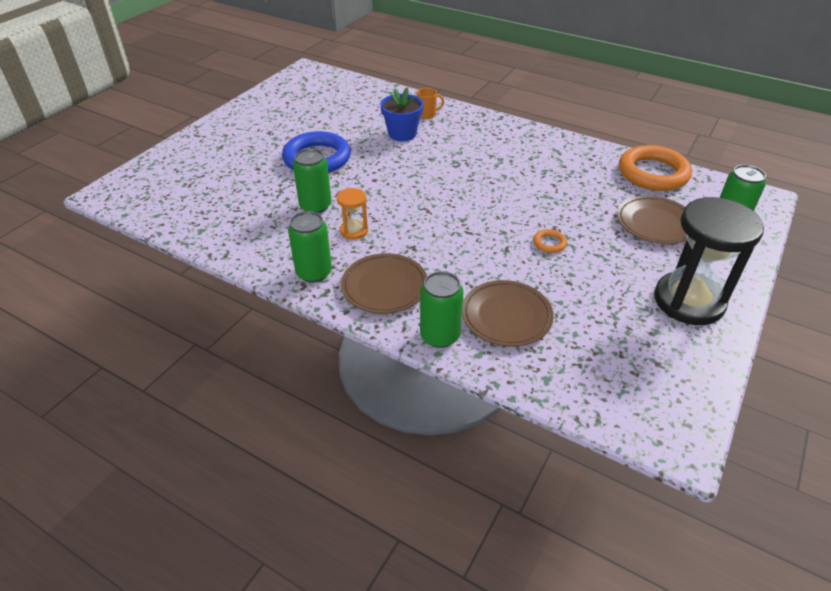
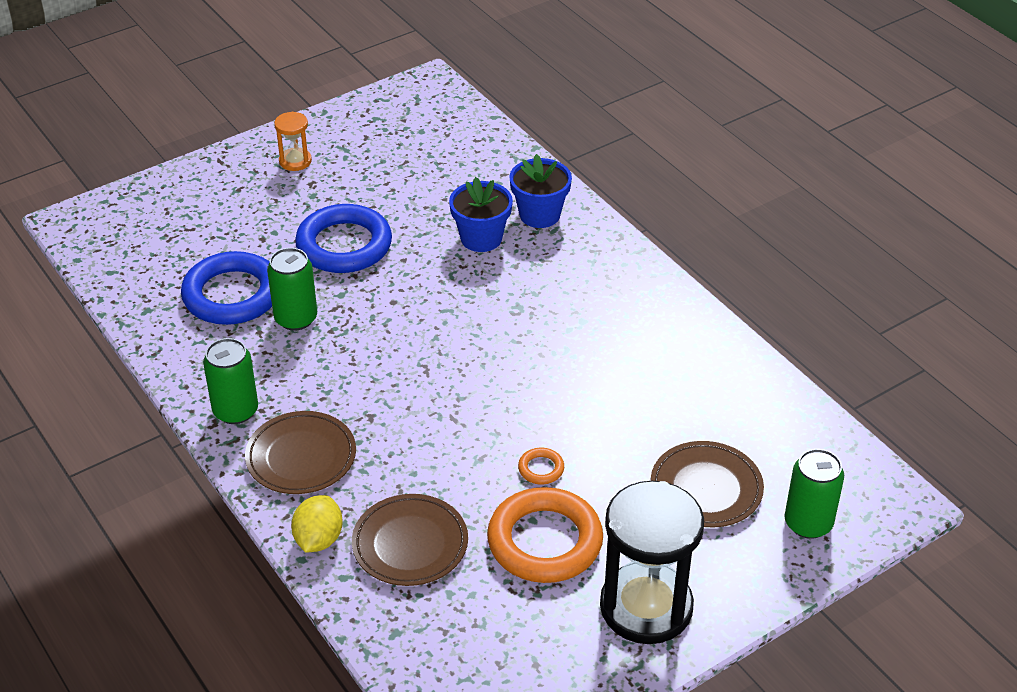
camera: 25 degrees right, 0 degrees up
orange hourglass [337,188,368,240] -> orange hourglass moved to [274,112,312,171]
orange mug [417,88,444,119] -> blue flower pot [509,154,572,228]
green can [420,271,464,348] -> yellow lemon [291,495,343,553]
orange ring [619,145,692,191] -> orange ring moved to [487,487,603,583]
none -> blue ring [181,251,272,325]

